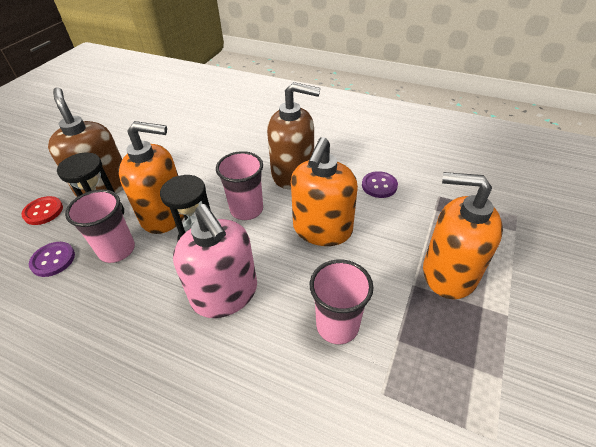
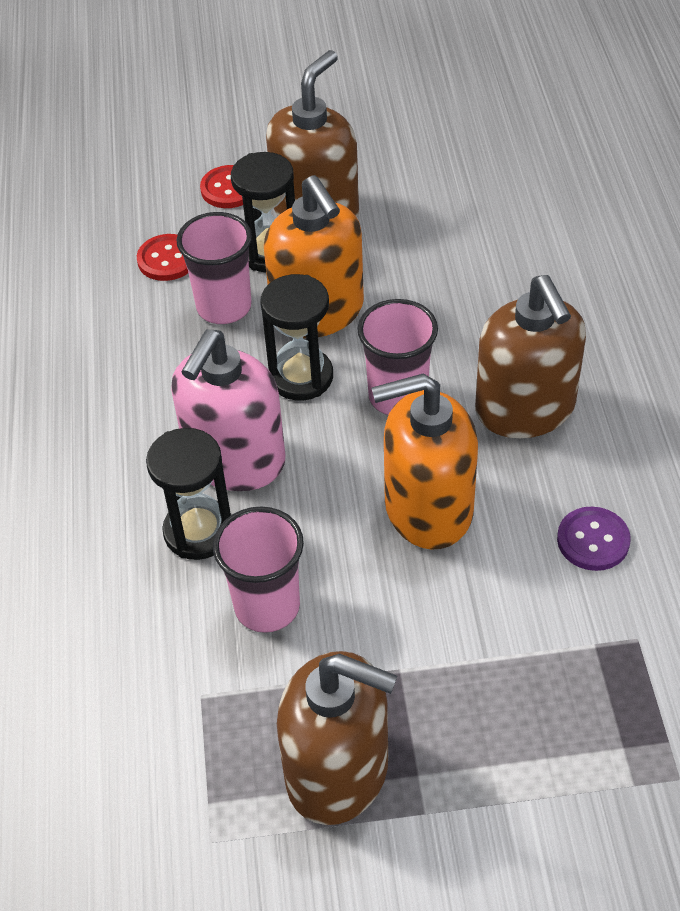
camera: 60 degrees right, 5 degrees up
purple button [29,242,75,277] -> red button [137,234,188,281]
orange soap dispenser [423,172,503,299] -> none
none -> black hourglass [146,428,231,560]
none -> brown soap dispenser [277,651,397,825]

